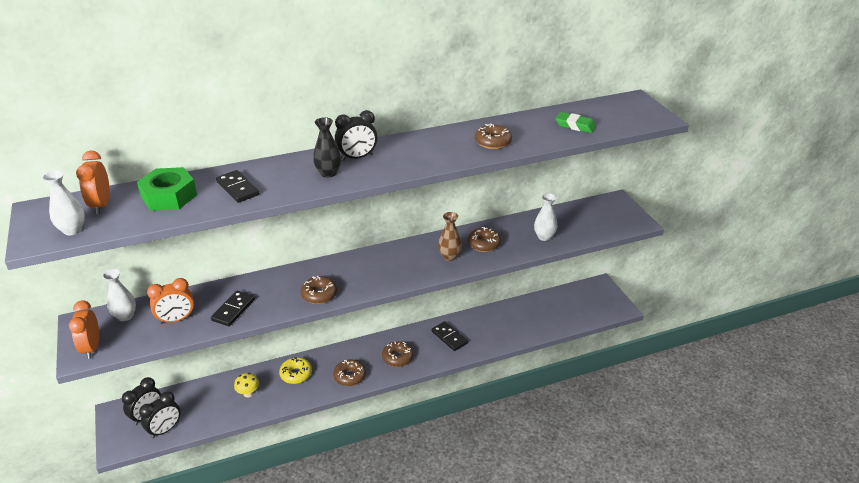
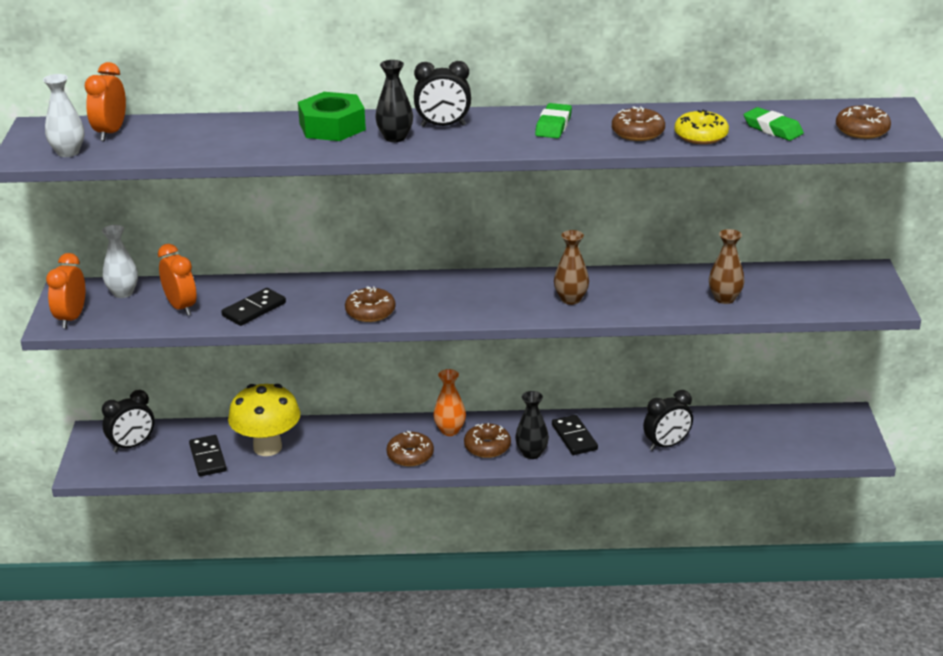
camera: 20 degrees right, 5 degrees down
green nut [137,167,197,211] -> green nut moved to [298,92,366,141]
black clock [139,391,181,438] -> black clock moved to [643,390,693,451]
orange clock [147,278,194,324] -> orange clock turned 120 degrees counterclockwise [158,244,197,316]
black domino [216,170,260,203] -> black domino moved to [189,435,227,476]
yellow mushroom [234,373,259,398] -> yellow mushroom [228,384,300,456], size x2.06
yellow donut [279,357,312,384] -> yellow donut moved to [674,110,729,144]
brown donut [468,227,501,252] -> brown donut moved to [836,104,891,139]
white vase [534,193,558,241] -> brown vase [709,229,744,304]
none -> orange vase [433,369,466,436]
none -> black vase [515,391,549,459]
none -> green eraser [535,103,572,138]

